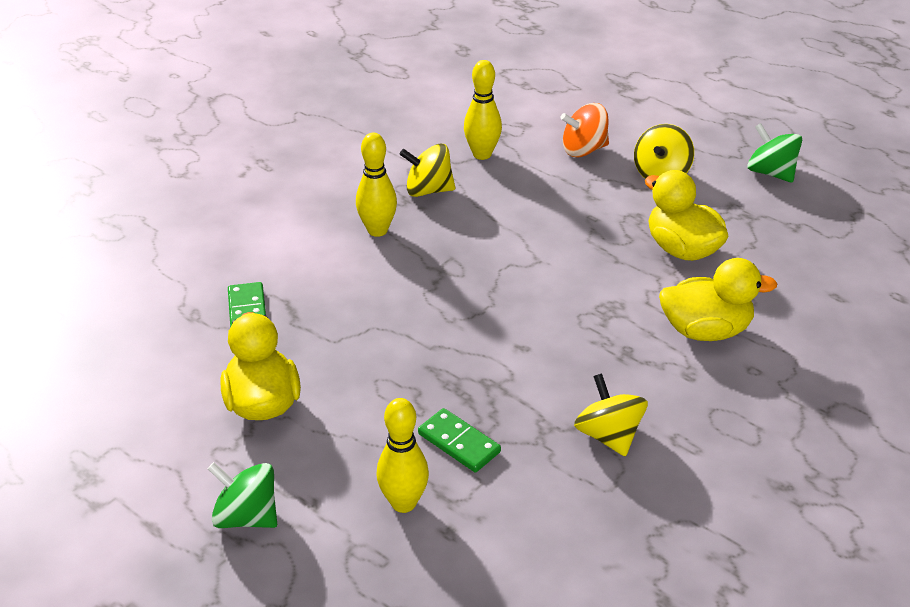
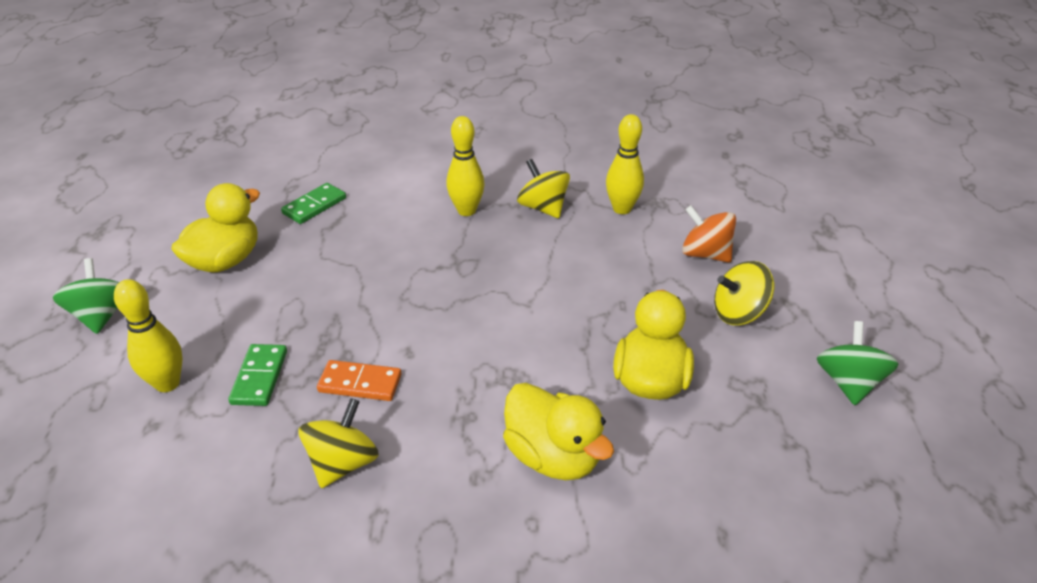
camera: 50 degrees right, 0 degrees up
none -> orange domino [317,360,402,401]

